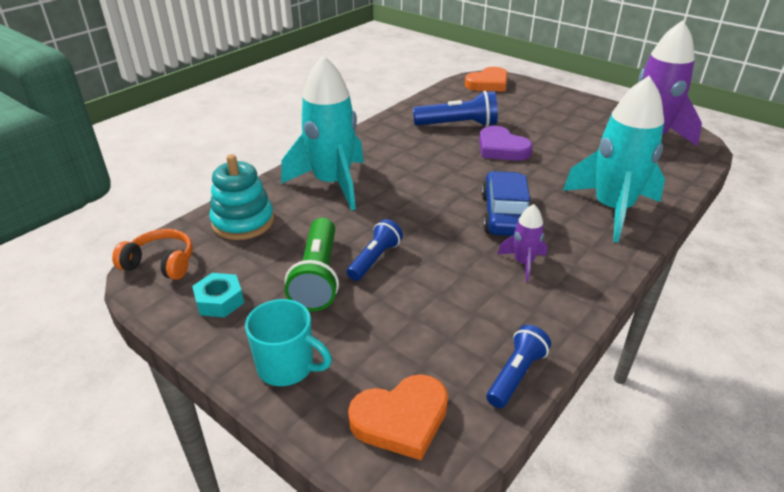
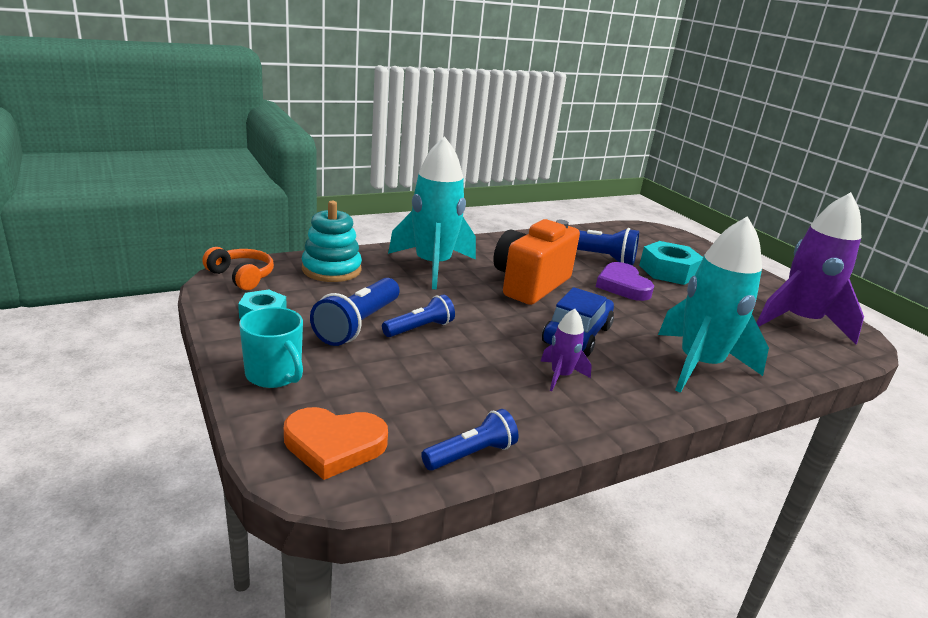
camera: 20 degrees right, 10 degrees down
green flashlight [285,218,339,312] -> blue flashlight [310,278,399,346]
orange heart [465,67,508,92] -> none
none -> orange camera [493,219,580,305]
none -> turquoise nut [639,241,703,285]

